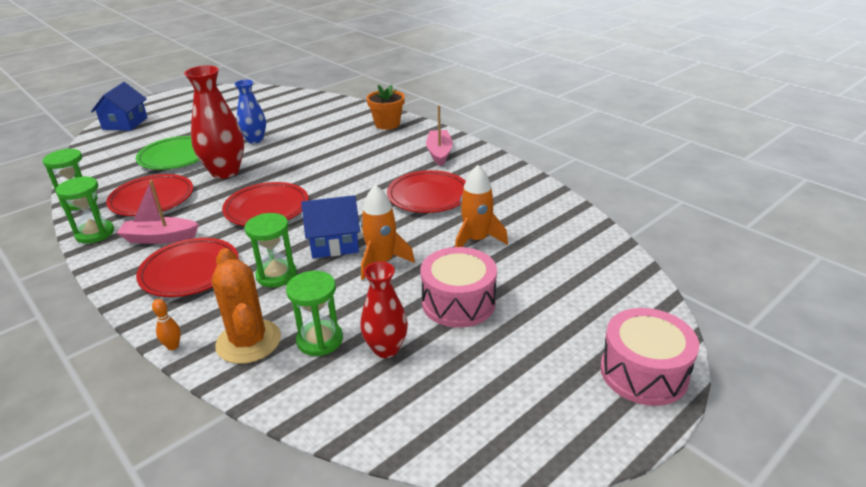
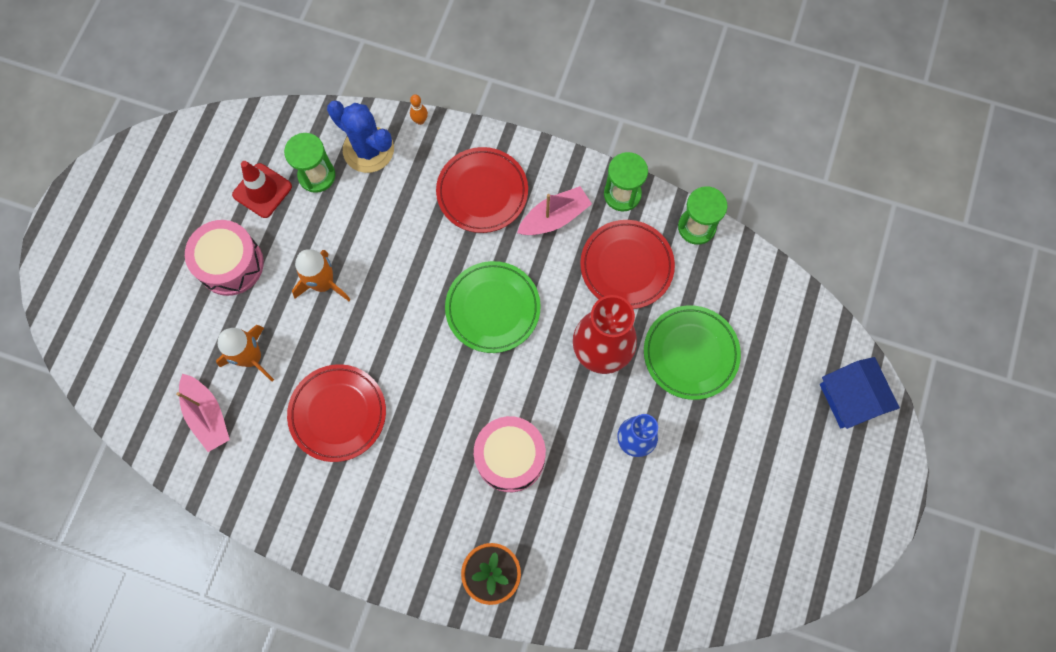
camera: 150 degrees right, 40 degrees up
orange cactus [212,248,281,364] -> blue cactus [327,100,394,173]
red plate [222,182,309,226] -> green plate [445,261,541,353]
green hourglass [245,213,297,287] -> none
blue house [301,195,360,258] -> none
red vase [360,262,408,358] -> red traffic cone [232,161,292,218]
pink boat [426,105,453,166] -> pink boat moved to [176,374,230,452]
pink drum [600,308,699,406] -> pink drum moved to [474,416,546,492]

